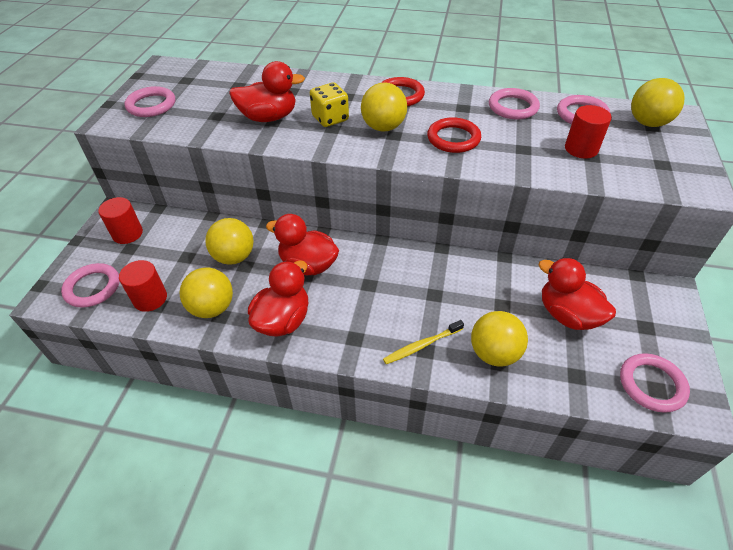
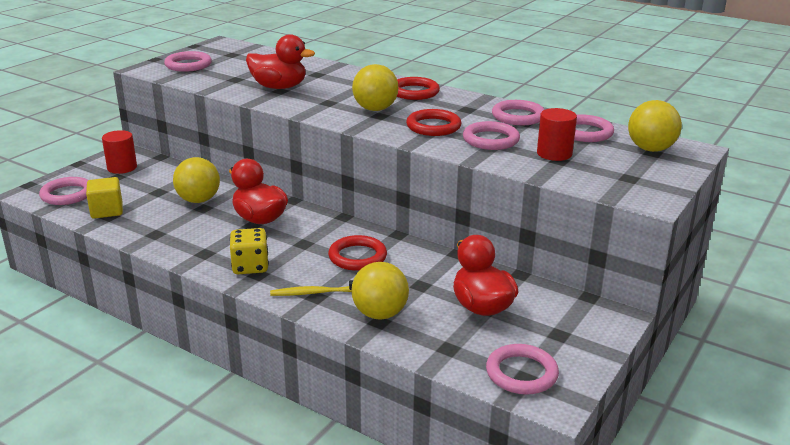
camera: 20 degrees right, 20 degrees down
red cylinder [119,260,167,312] -> yellow cube [86,177,123,219]
yellow ball [180,267,233,318] -> none
red duck [248,260,308,337] -> none
yellow dice [310,83,349,127] -> yellow dice moved to [230,228,269,274]
none -> red ring [328,235,387,271]
none -> pink ring [463,121,520,150]

